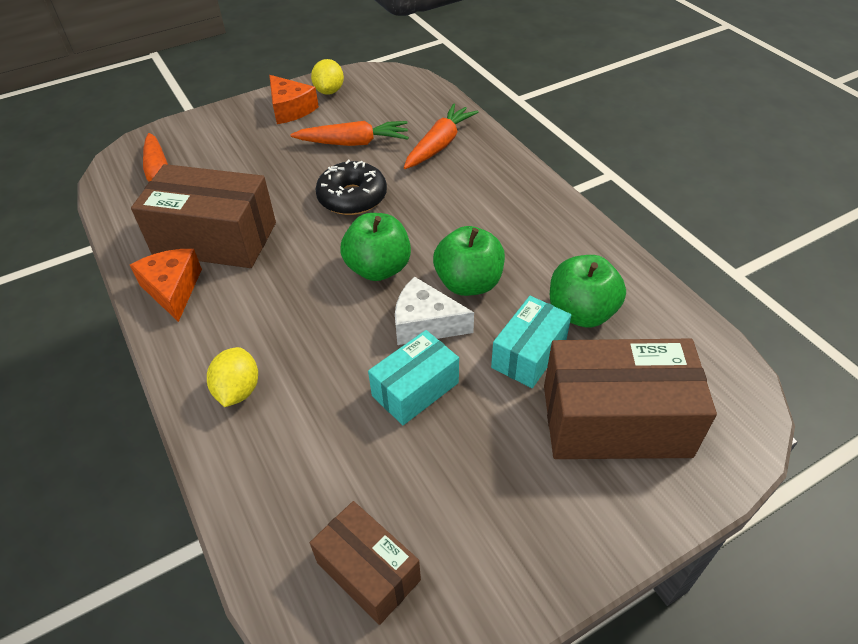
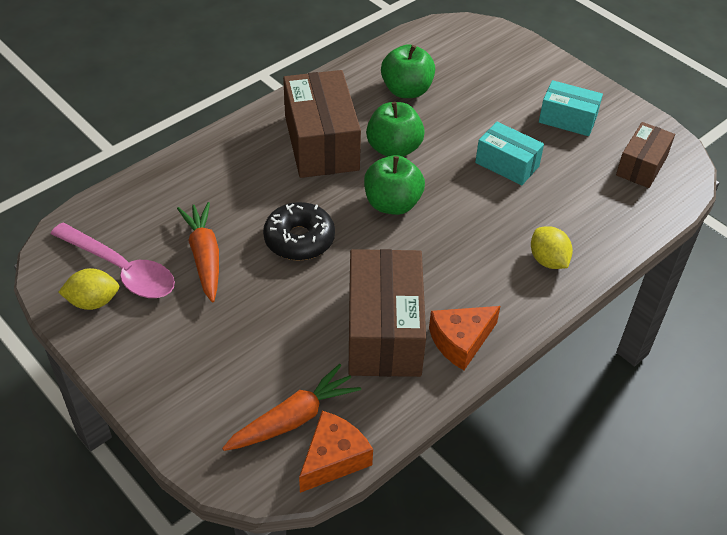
camera: 105 degrees left, 0 degrees up
yellow lemon [207,347,258,407] -> yellow lemon turned 75 degrees clockwise [531,226,573,269]
orange cheese [269,75,319,124] -> orange cheese moved to [299,411,373,493]
white cheese [395,276,474,345] -> none
orange carrot [404,103,479,169] -> none
turquoise box [491,296,571,388] -> turquoise box moved to [539,80,603,136]
brown box [544,339,717,459] -> brown box moved to [283,70,361,178]
none -> pink spoon [51,222,175,298]

